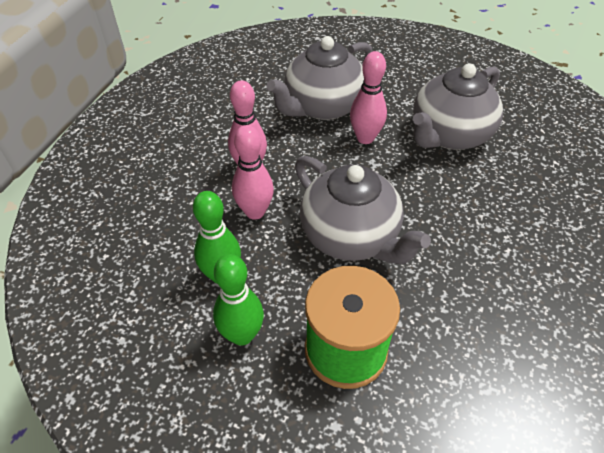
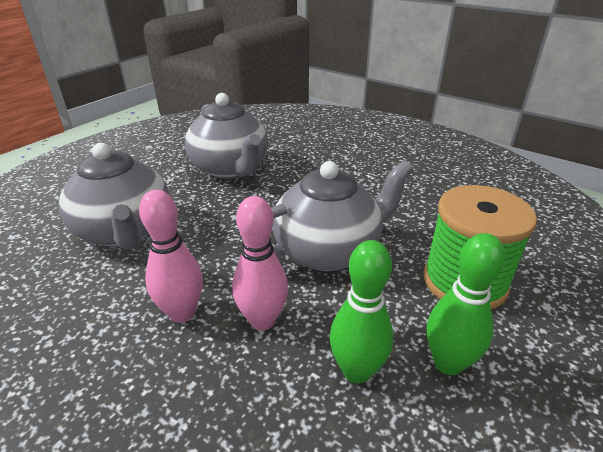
camera: 75 degrees left, 15 degrees down
pink bowling pin [350,51,387,144] -> none

